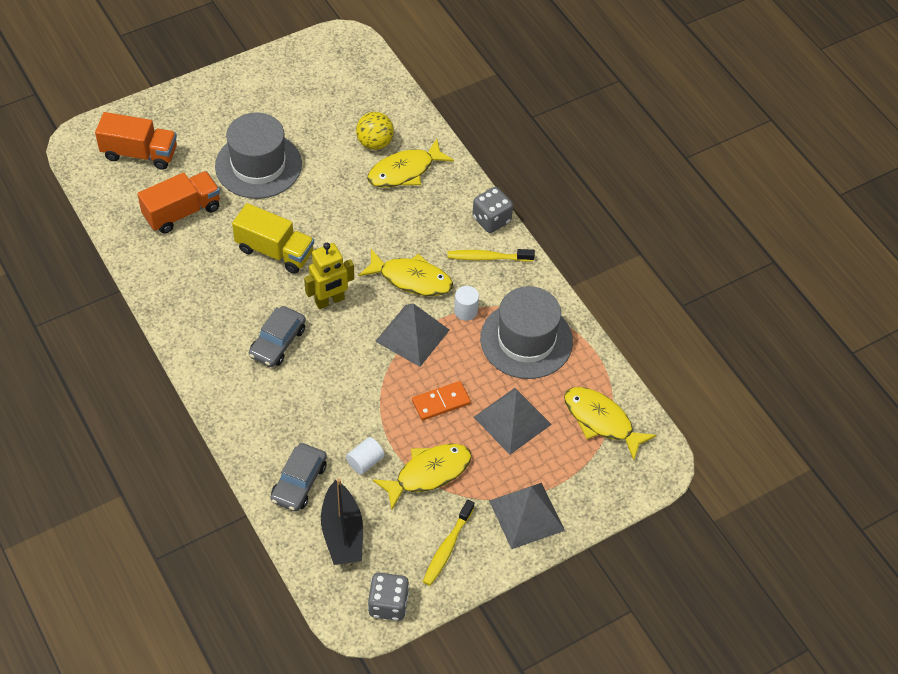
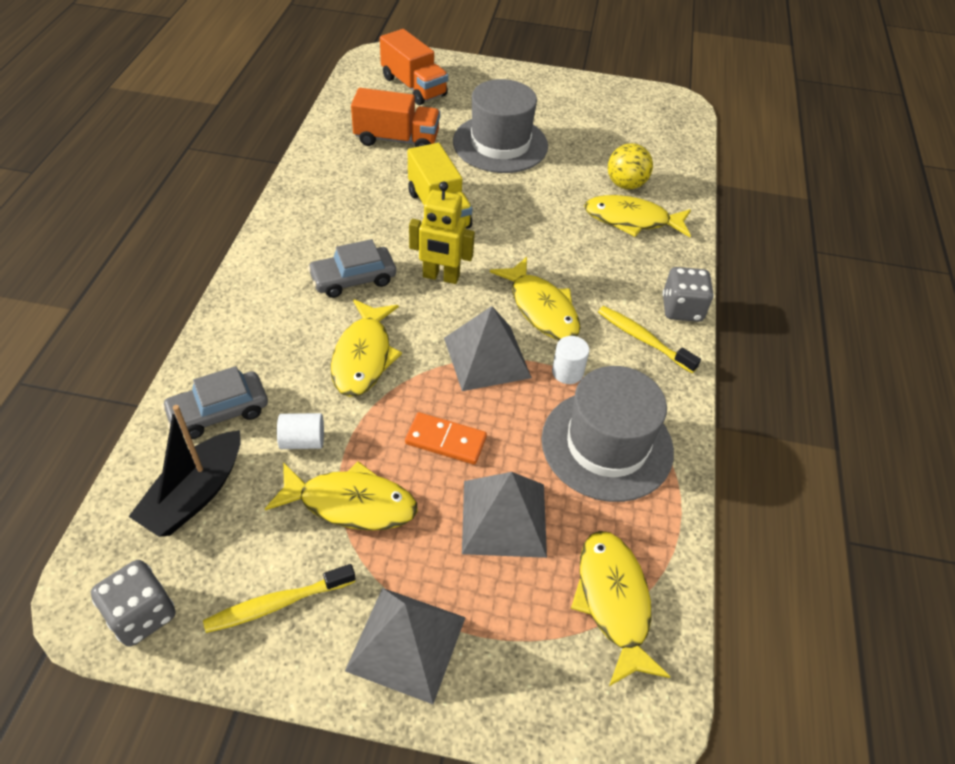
camera: 40 degrees right, 5 degrees down
none -> yellow fish [331,299,402,397]

